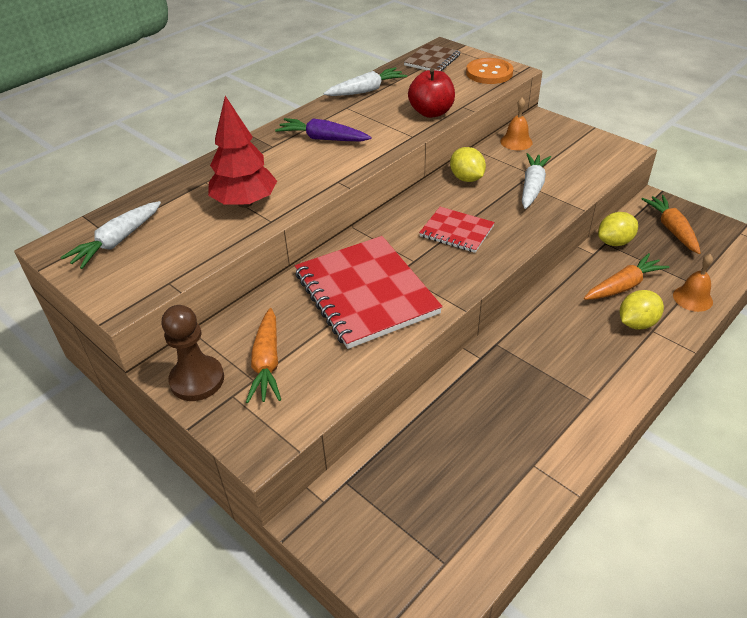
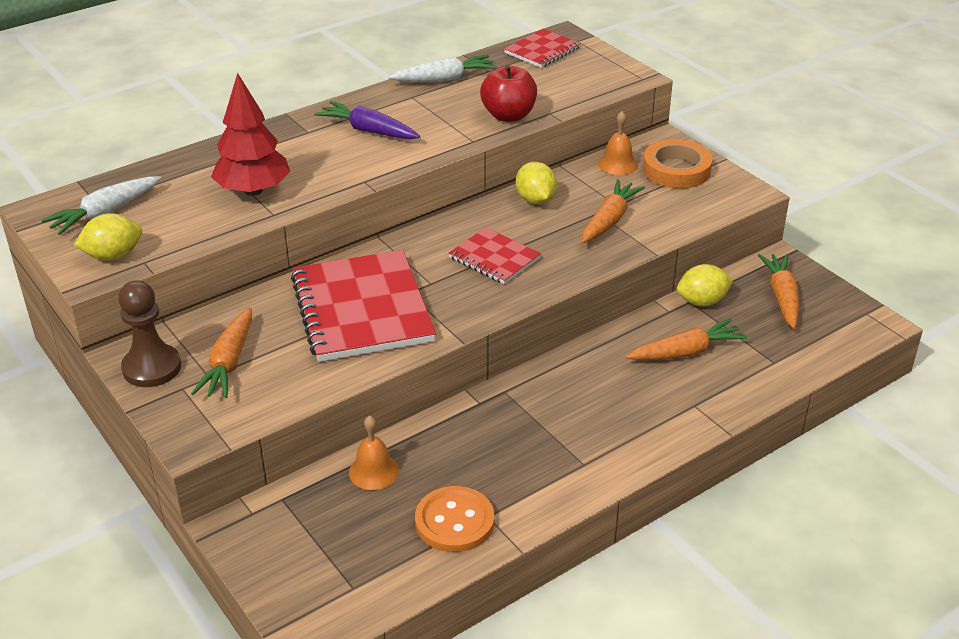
camera: 10 degrees right, 5 degrees down
brown notebook [404,44,461,71] -> red notebook [504,29,581,68]
orange button [466,58,514,84] -> orange button moved to [415,486,494,552]
white carrot [522,153,551,209] -> orange carrot [581,179,645,243]
yellow lemon [620,290,664,329] -> yellow lemon moved to [74,213,142,261]
orange bell [673,254,713,312] -> orange bell moved to [349,415,399,490]
none -> orange tape [643,139,712,189]

